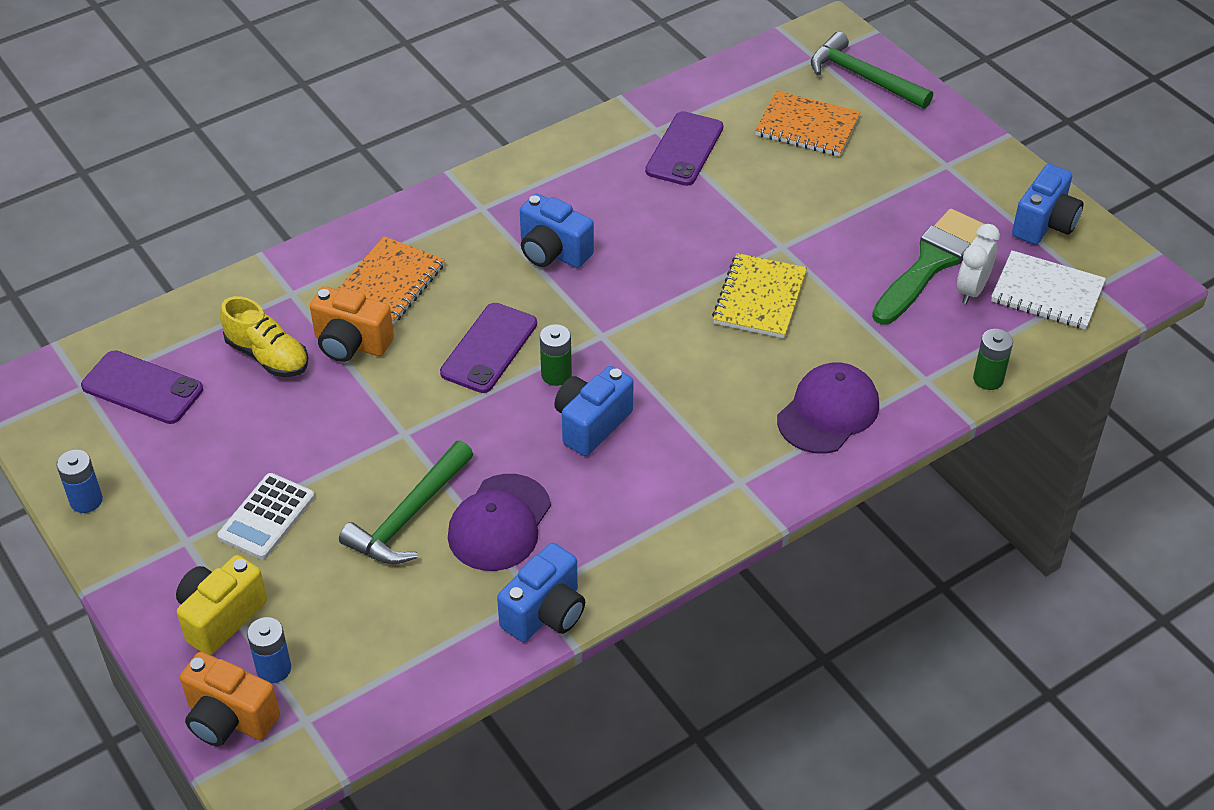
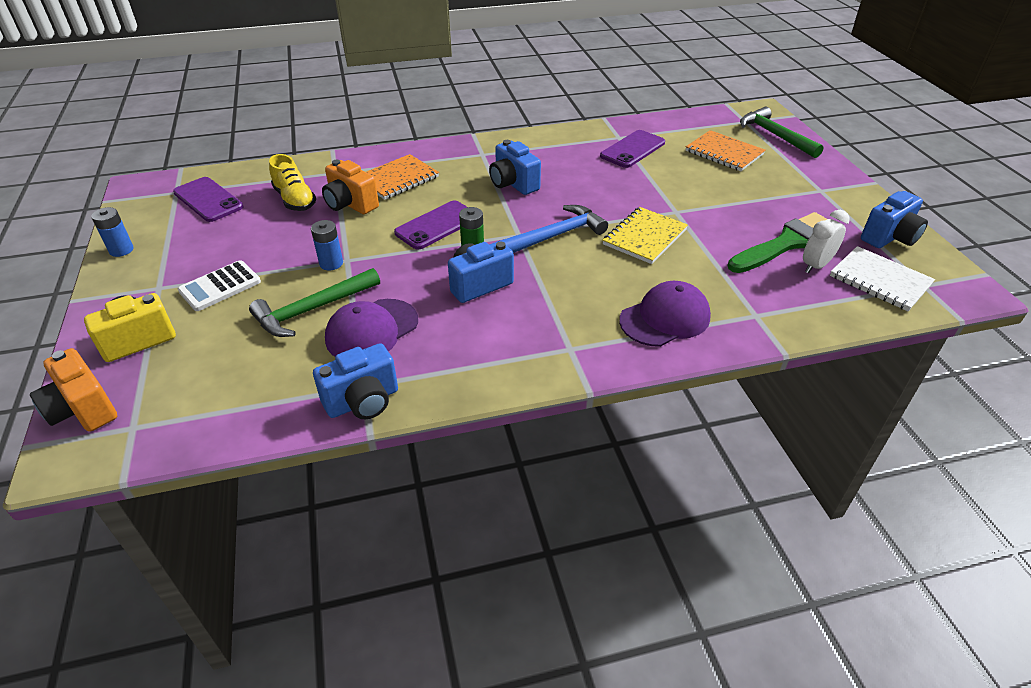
camera: 20 degrees right, 5 degrees down
blue battery [247,617,291,683] -> blue battery moved to [311,220,343,270]
green battery [973,329,1013,390] -> none
none -> blue hammer [500,205,608,253]

